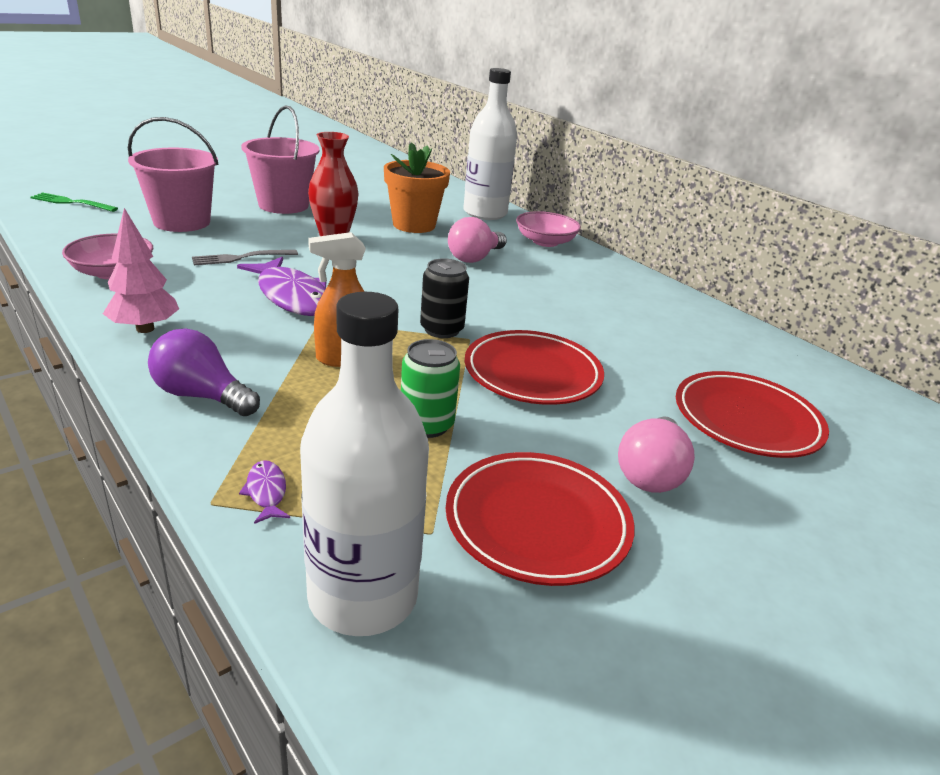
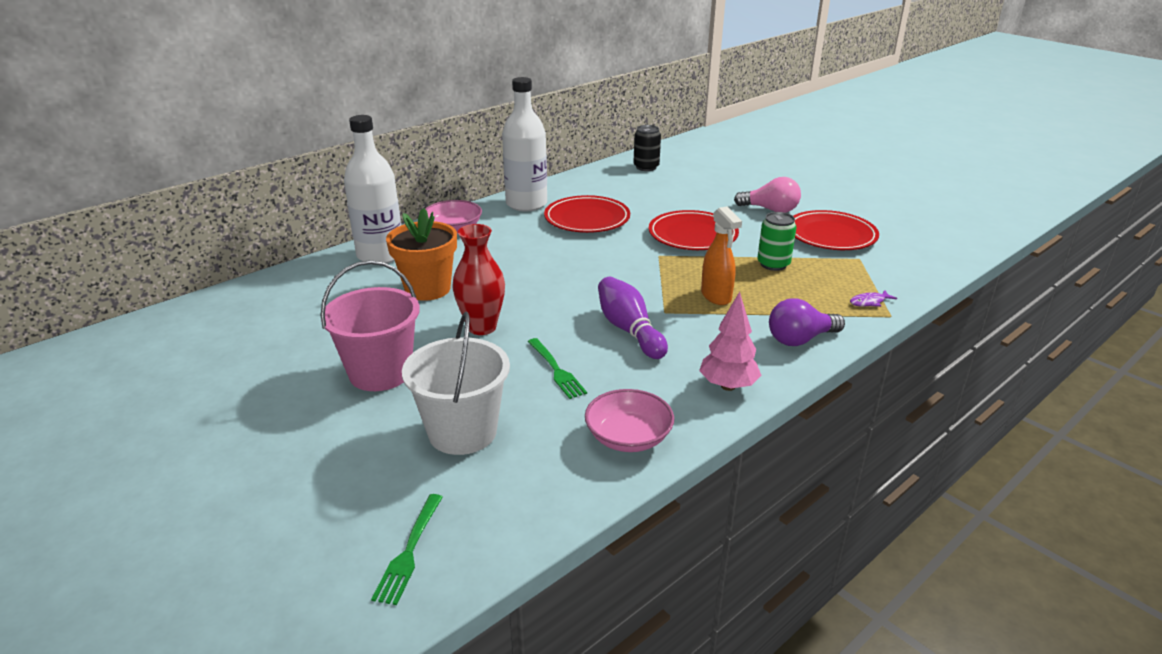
camera: 90 degrees left, 0 degrees up
pink bucket [128,117,218,232] -> white bucket [402,311,510,455]
purple light bulb [148,328,260,416] -> purple light bulb turned 45 degrees clockwise [769,298,845,346]
grey fork [192,250,298,265] -> green fork [528,338,587,399]
purple fish [237,257,326,316] -> purple bowling pin [598,277,668,359]
white bottle [300,292,429,636] -> white bottle moved to [502,77,547,212]
black can [420,258,469,338] -> black can moved to [633,125,661,171]
pink light bulb [448,217,507,263] -> none
red plate [676,371,829,458] -> red plate moved to [544,195,630,233]

